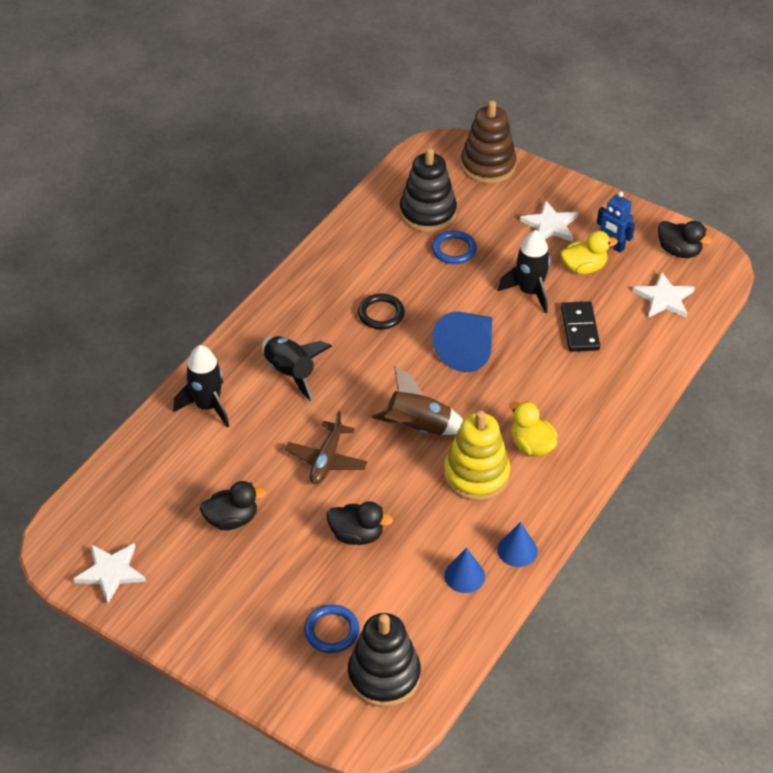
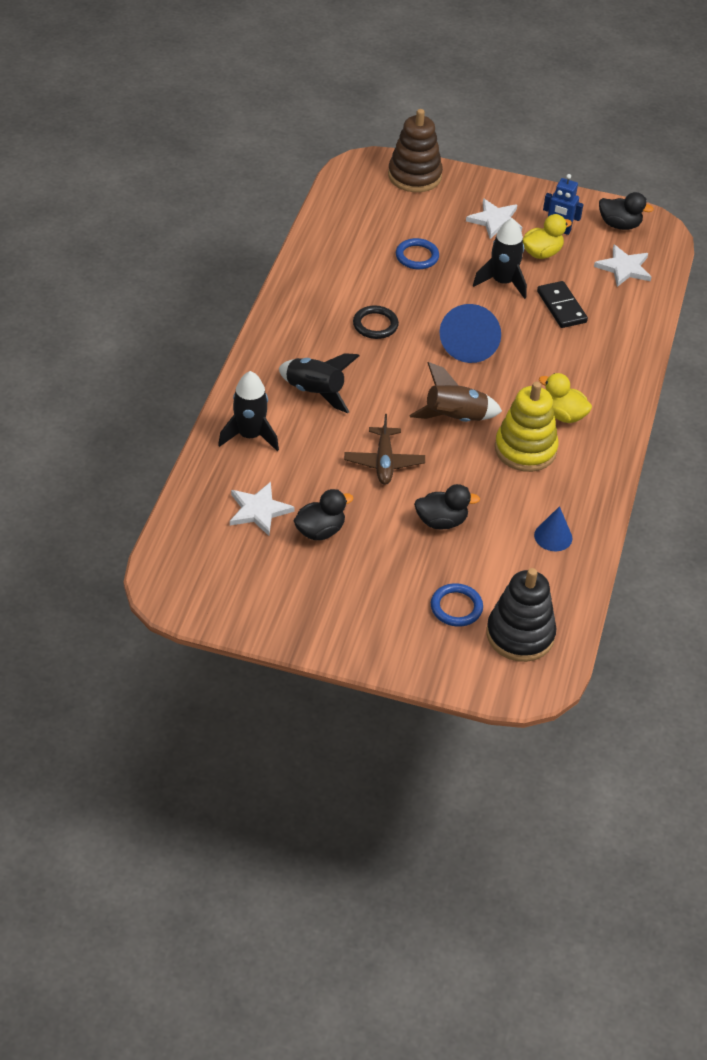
camera: 20 degrees left, 0 degrees up
white star [73,543,146,603] -> white star moved to [230,482,295,536]
black stacking toy [400,147,457,232] -> none
blue cone [497,522,538,567] -> none

